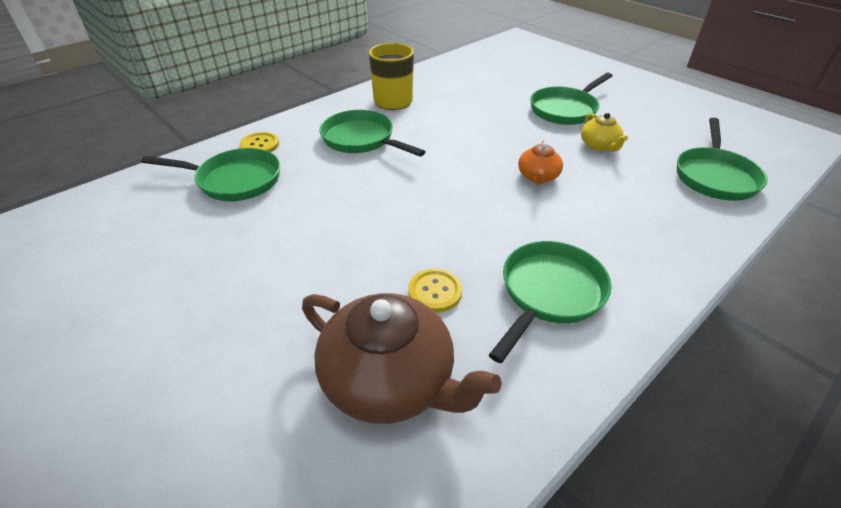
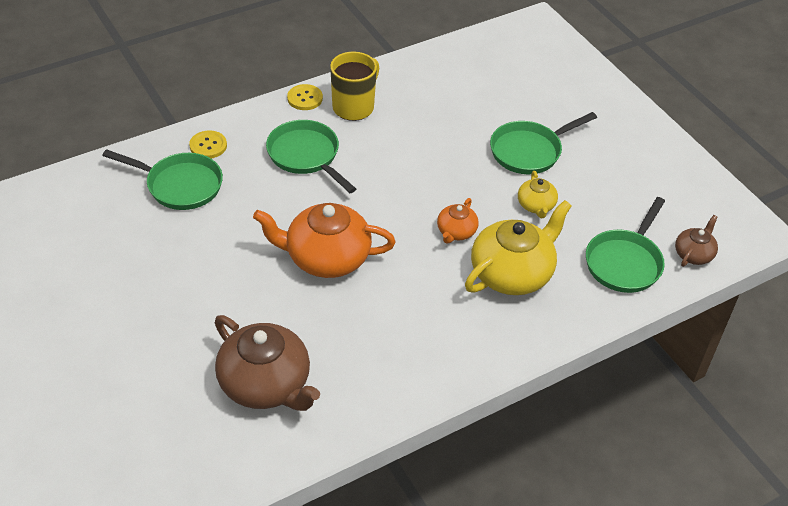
camera: 10 degrees right, 5 degrees up
yellow button [408,269,462,313] -> yellow button moved to [287,84,323,110]
green pan [489,241,612,363] -> none
none -> orange teapot [253,203,396,278]
none -> yellow teapot [465,200,572,295]
none -> brown teapot [675,215,718,267]

